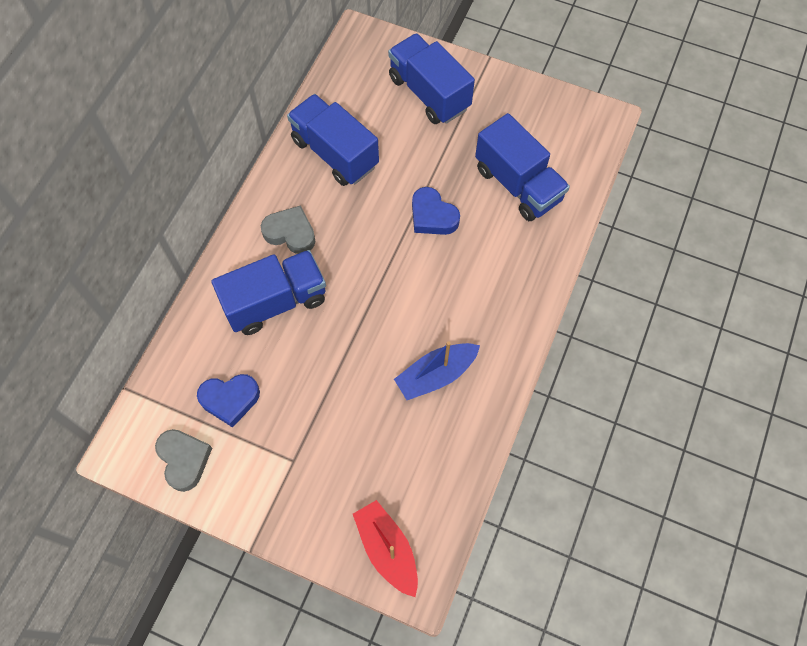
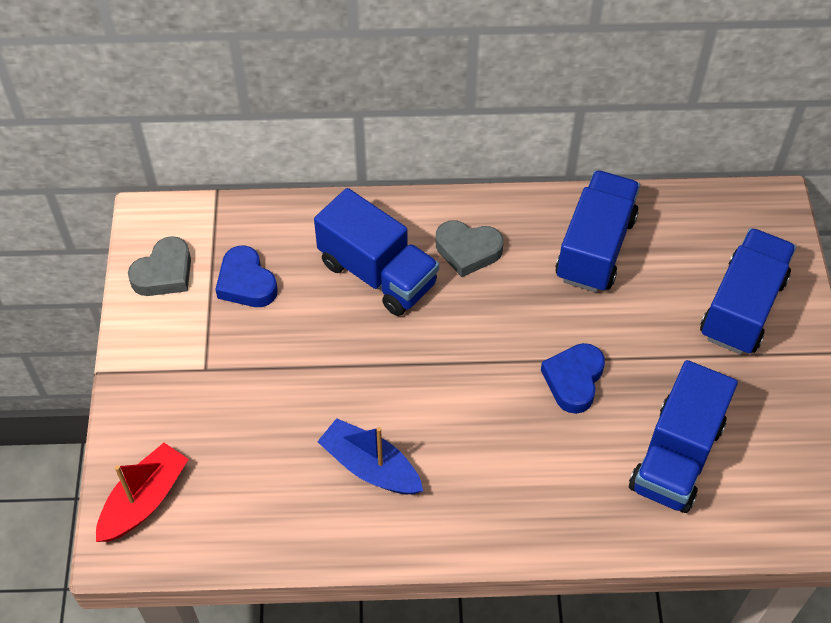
camera: 65 degrees right, 10 degrees down
grey heart [261,205,315,254] -> grey heart turned 105 degrees clockwise [436,220,503,277]

